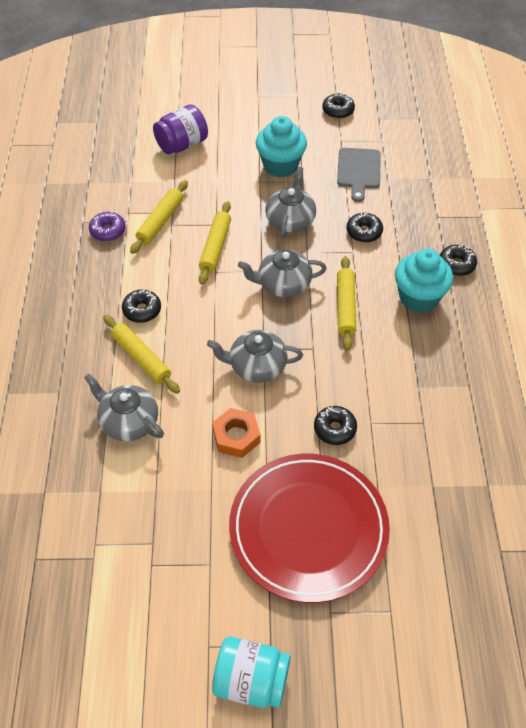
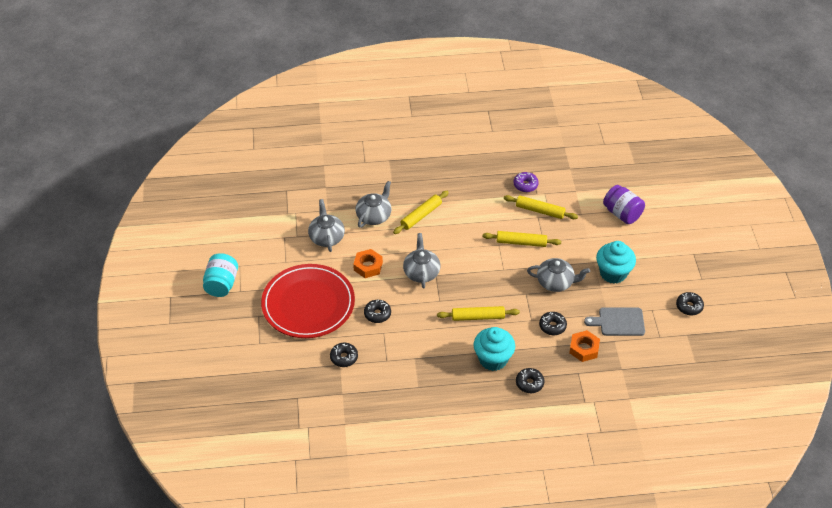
camera: 85 degrees right, 5 degrees down
black donut [122,289,161,323] -> black donut moved to [330,343,358,367]
grey teapot [238,249,327,297] -> grey teapot moved to [308,199,345,252]
none -> orange nut [569,330,600,362]

